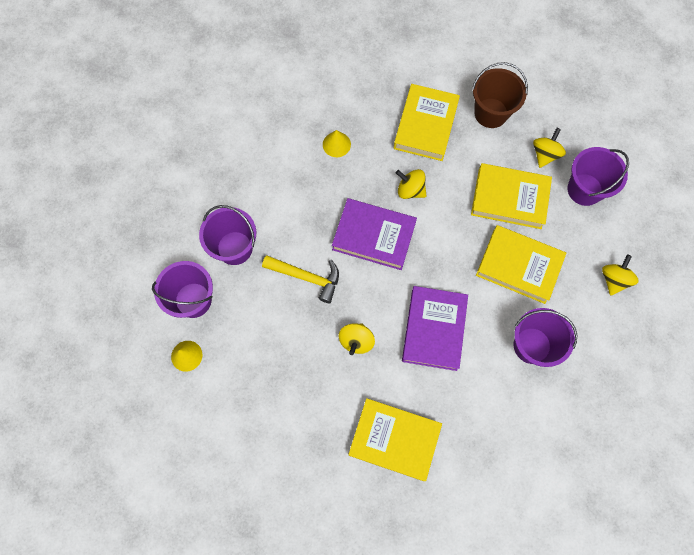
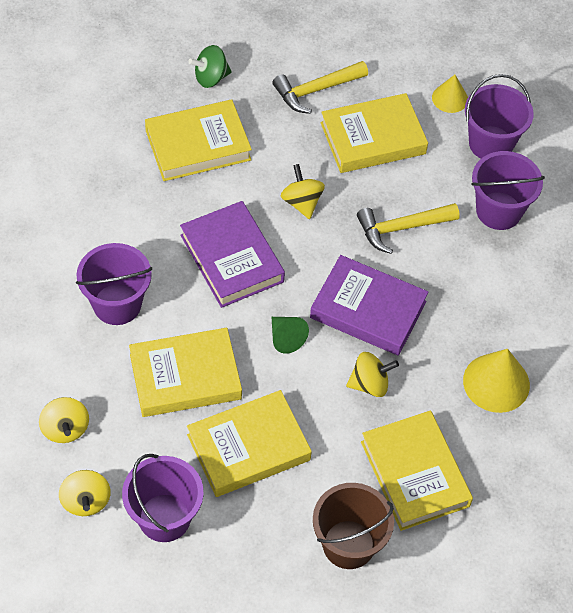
camera: 140 degrees right, 15 degrees down
yellow cone [323,130,351,157] -> yellow cone [463,349,530,413], size x1.63
purple book [332,198,417,270] -> purple book turned 45 degrees clockwise [310,255,429,356]
yellow spinning top [533,128,566,168] -> yellow spinning top moved to [59,470,111,516]
none -> green spinning top [188,45,232,88]
none -> yellow hammer [272,61,368,114]
none -> green cone [272,317,309,354]
none -> yellow book [320,93,428,173]

